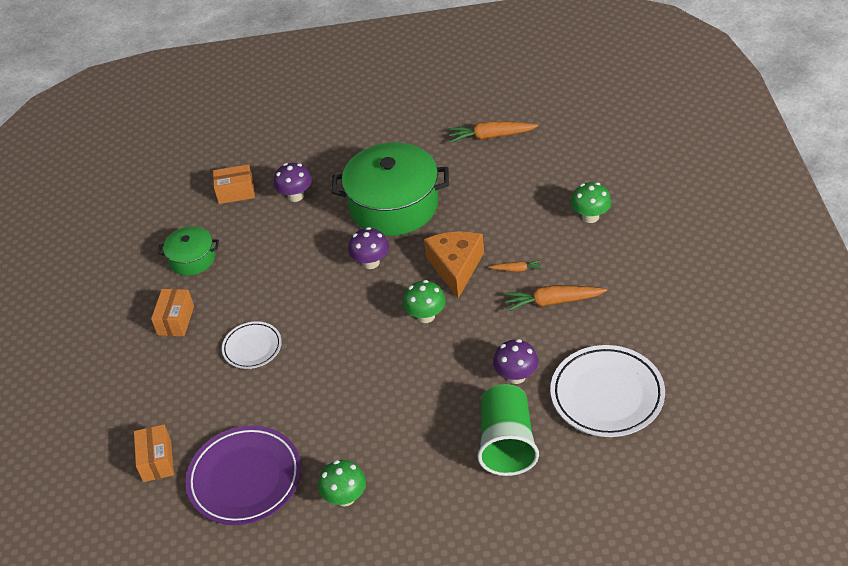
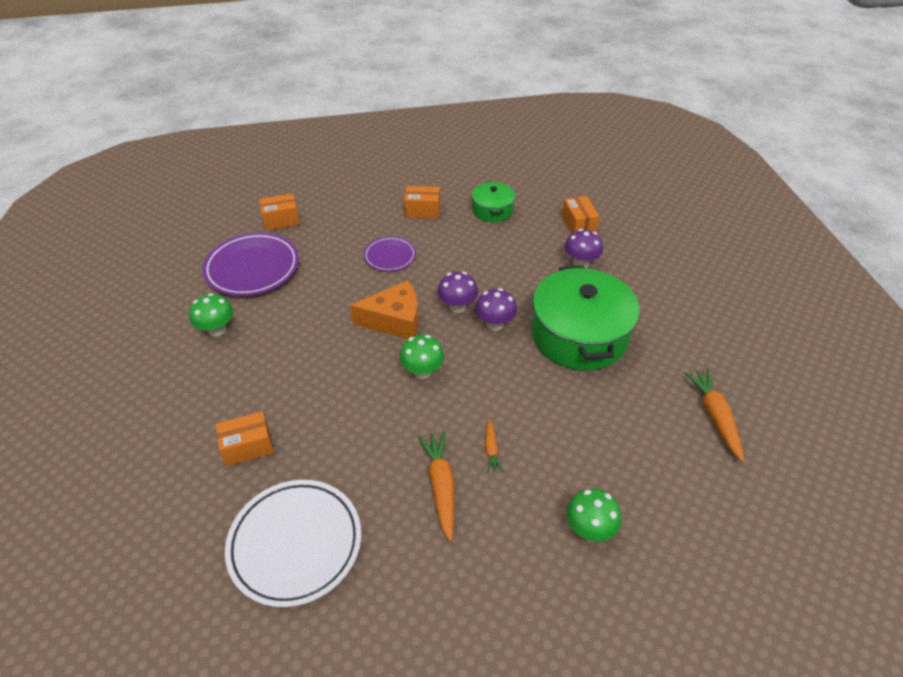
camera: 80 degrees right, 0 degrees up
white plate [222,321,282,369] -> purple plate [364,237,416,271]
orange cheese [424,231,484,298] -> orange cheese moved to [350,280,418,339]
green cup [477,384,539,476] -> orange box [216,411,274,466]
purple mushroom [493,339,538,384] -> purple mushroom moved to [437,272,478,313]

